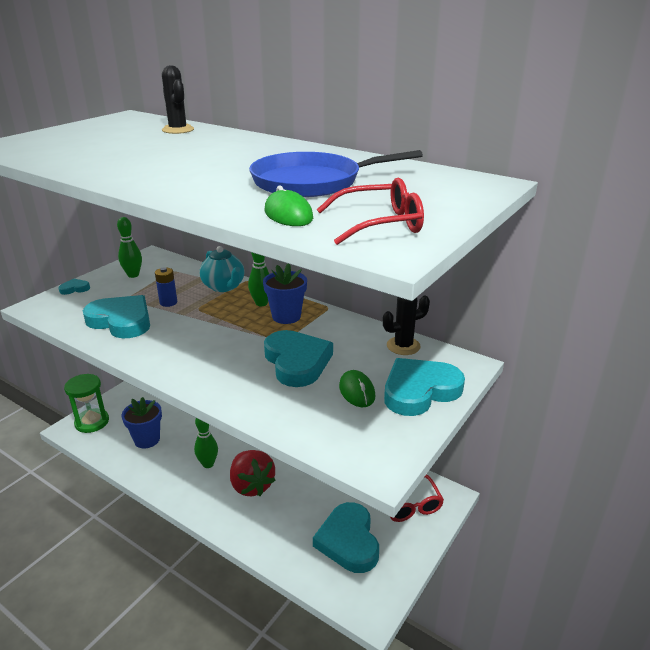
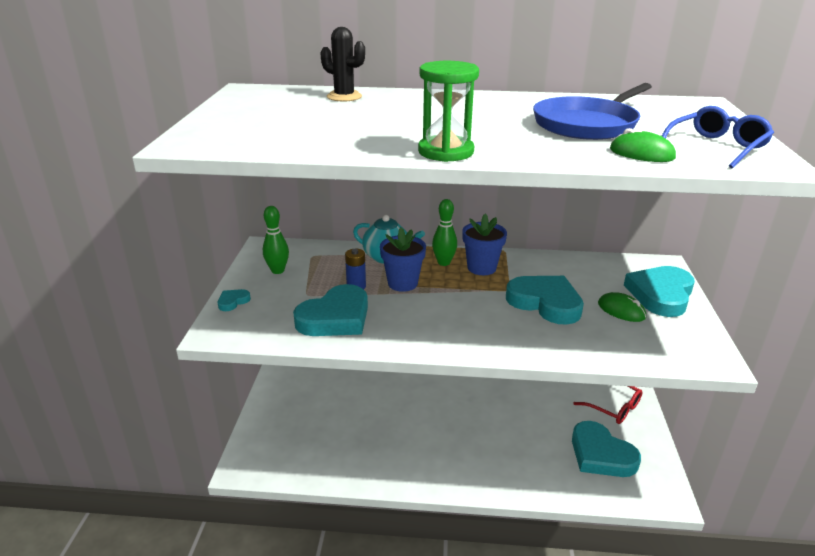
camera: 30 degrees left, 0 degrees up
green hourglass [64,374,109,433] -> green hourglass moved to [418,61,479,162]
turquoise heart [83,295,150,338] -> turquoise heart turned 135 degrees clockwise [293,284,368,336]
blue flower pot [122,397,162,449] -> blue flower pot moved to [380,228,426,292]
green bowling pin [194,418,218,468] -> none
red strawberry [230,450,275,496] -> none
red glasses [317,178,424,245] -> blue glasses [662,106,774,168]
black cactus [383,296,430,355] -> none

